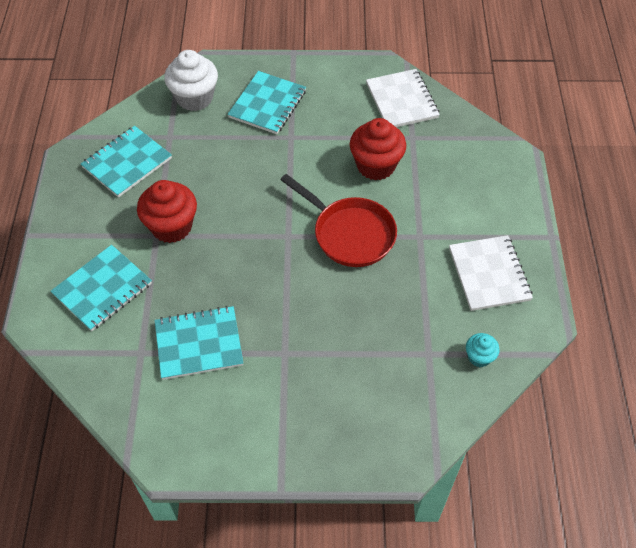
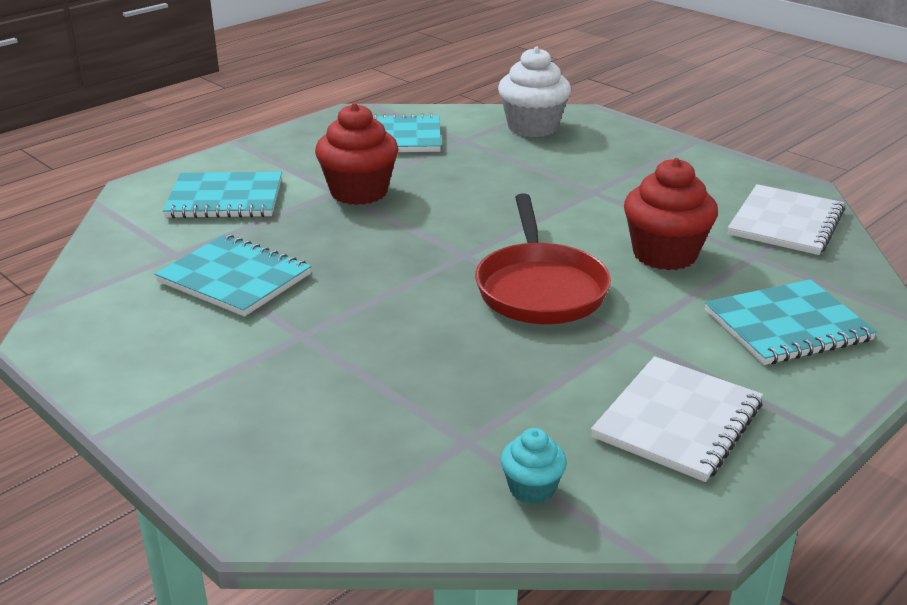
camera: 45 degrees right, 25 degrees down
turquoise notebook [228,71,306,134] -> turquoise notebook moved to [705,279,877,365]

